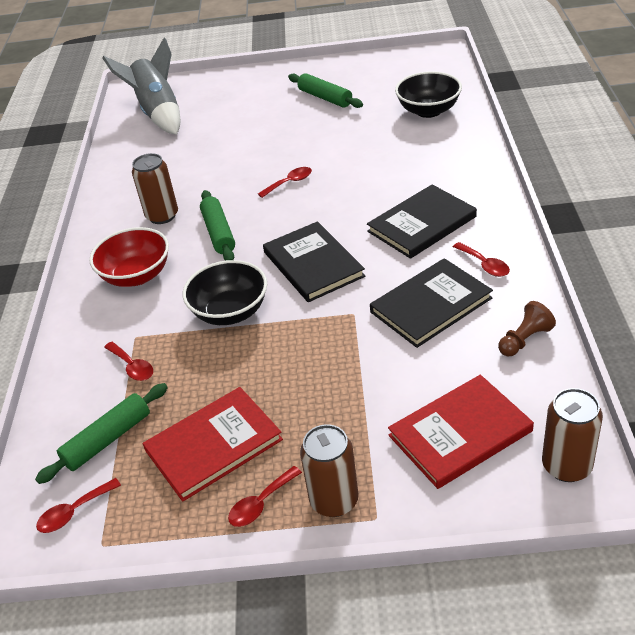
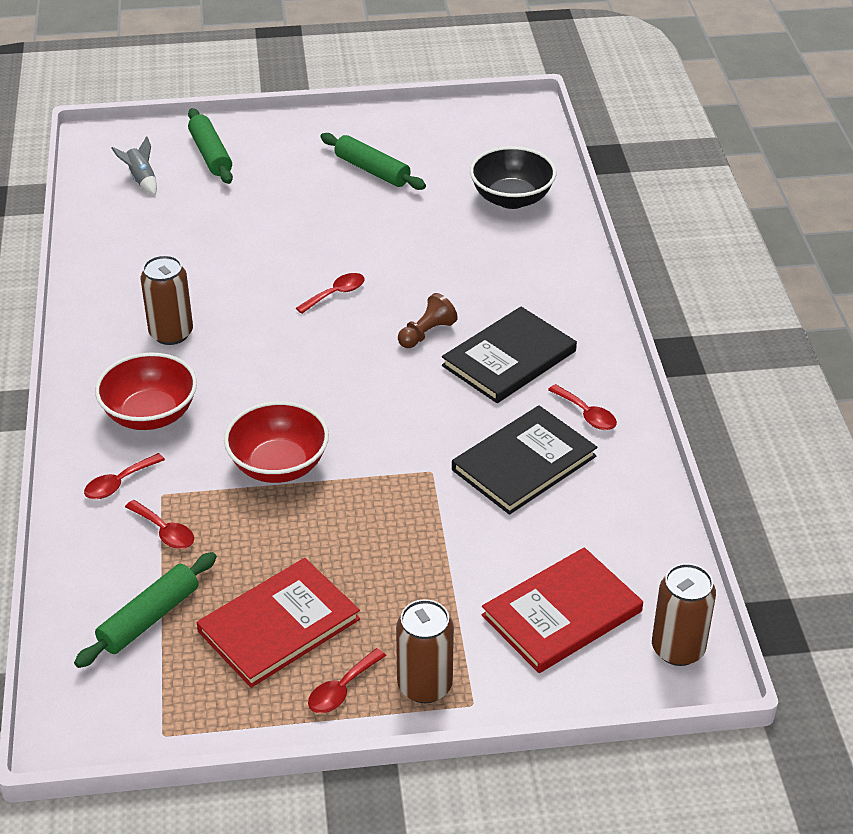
camera: 10 degrees left, 0 degrees up
red spoon [36,478,121,533] -> red spoon moved to [84,453,165,499]
grey rocket [102,38,180,135] -> grey rocket [111,136,157,195], size x0.43
black bowl [183,260,267,325] -> red bowl [224,401,329,483]
green rolling pin [200,190,235,261] -> green rolling pin moved to [188,108,233,184]
black book [263,221,365,302] -> none
brown pawn [498,301,556,356] -> brown pawn moved to [398,293,458,348]

